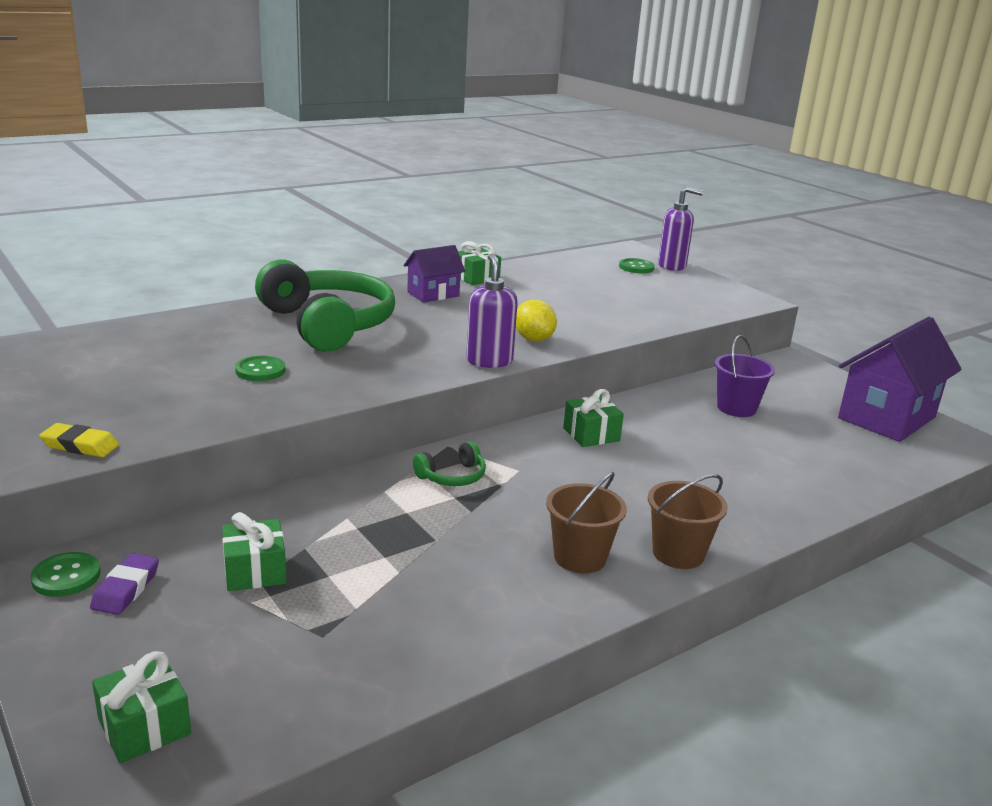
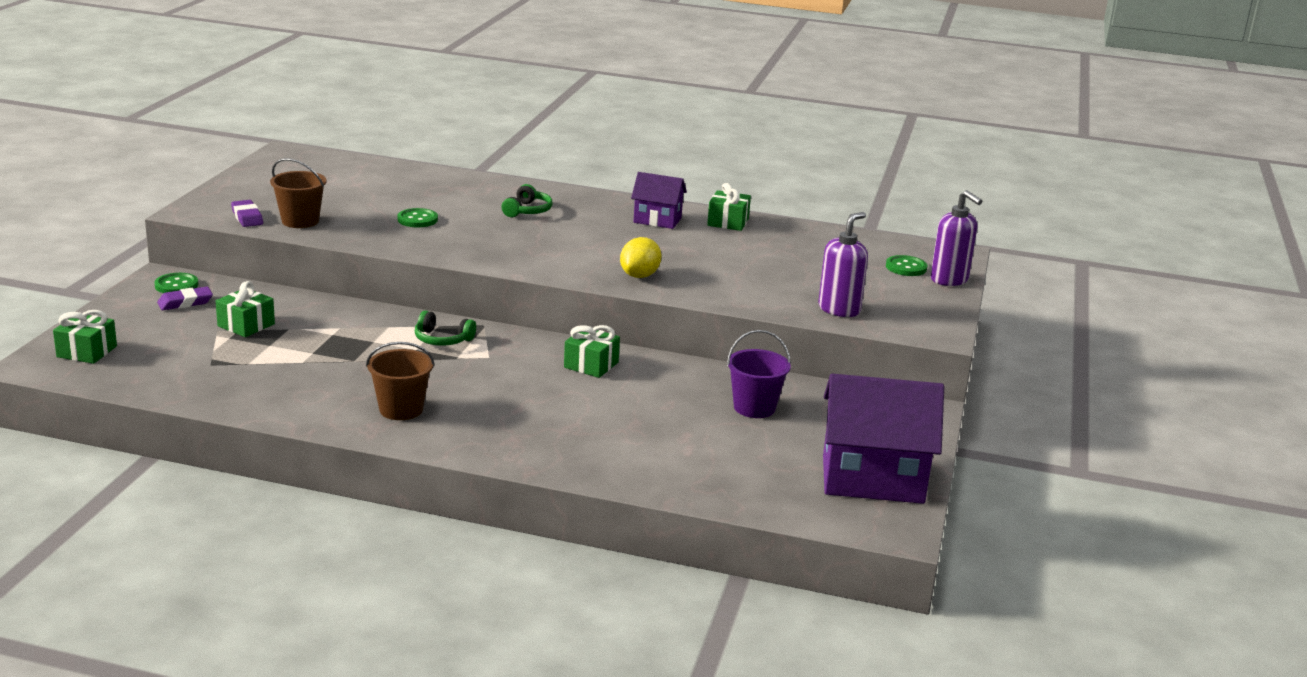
camera: 50 degrees right, 0 degrees up
yellow eraser [39,423,119,457] -> purple eraser [231,200,263,227]
green headphones [255,260,395,352] -> green headphones [502,184,553,217], size x0.41
purple soap dispenser [466,254,518,368] -> purple soap dispenser moved to [818,212,868,317]
brown bucket [648,474,728,569] -> brown bucket moved to [270,158,326,228]

